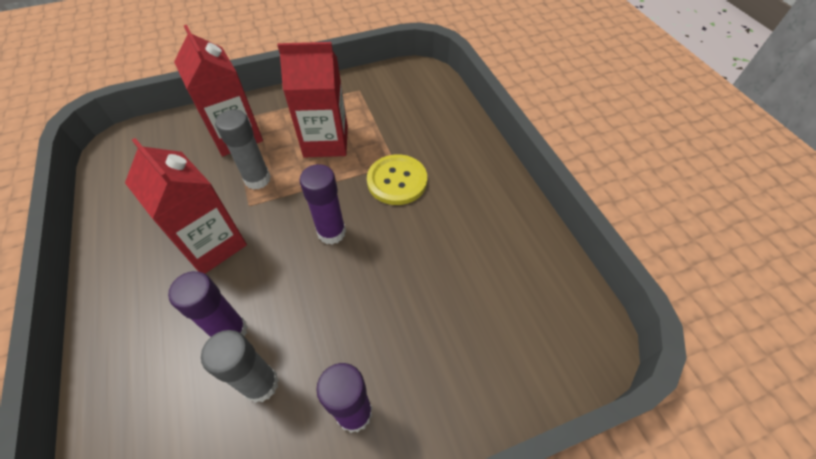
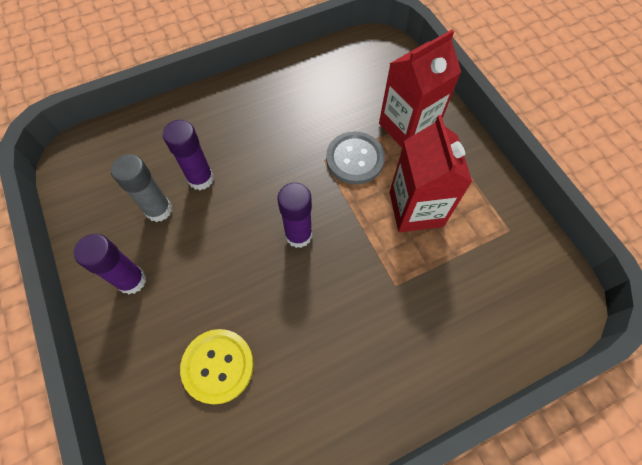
camera: 85 degrees right, 10 degrees up
red carton [125,138,247,274] -> none
grey glue stick [215,109,271,190] -> grey button [326,131,385,185]
yellow button [367,154,427,205] -> yellow button moved to [180,329,254,405]

